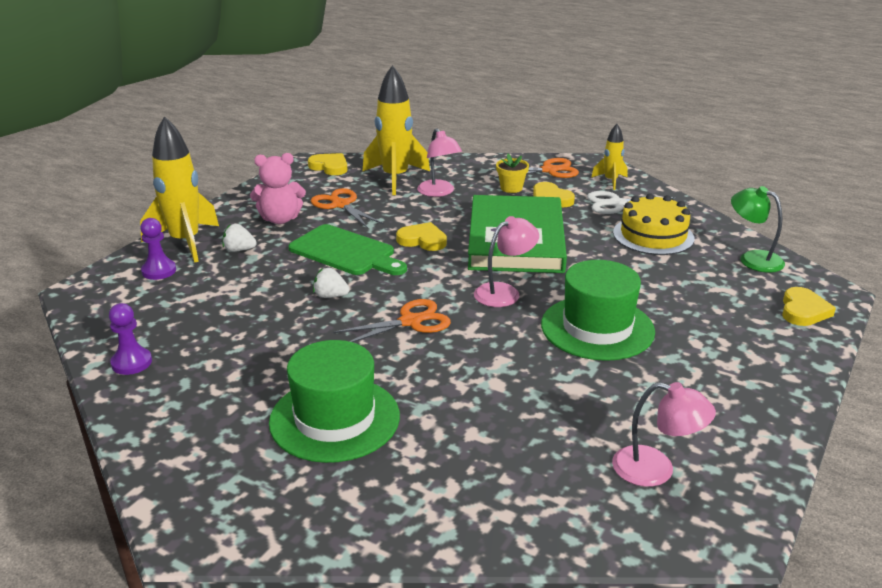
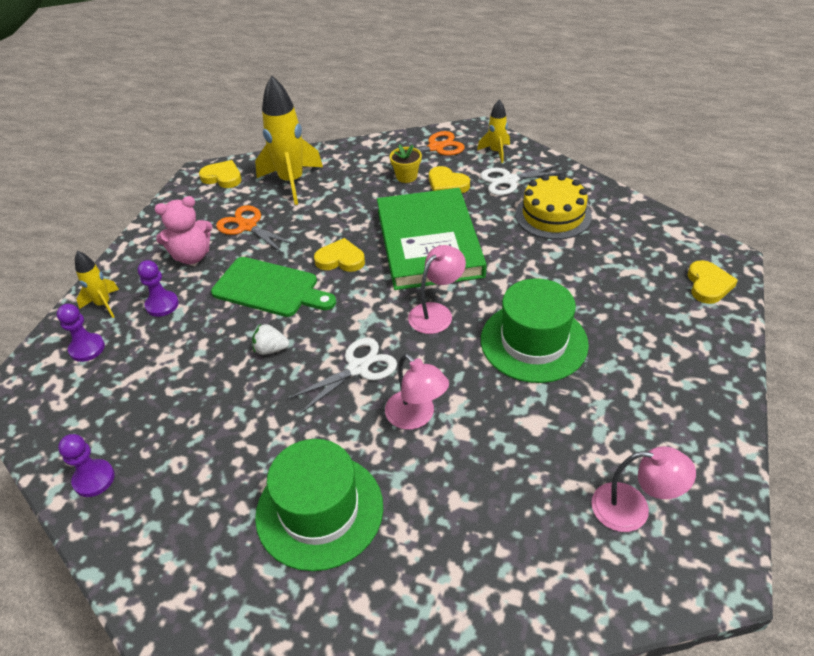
camera: 10 degrees left, 15 degrees up
yellow rocket [140,116,219,263] -> yellow rocket [75,251,119,318], size x0.53
white strawberry [223,224,257,252] -> purple pawn [138,260,179,317]
orange scissors [333,299,451,342] -> white scissors [287,338,397,414]
pink lamp [417,128,462,197] -> pink lamp moved to [385,353,449,430]
green lamp [731,186,785,273] -> none

